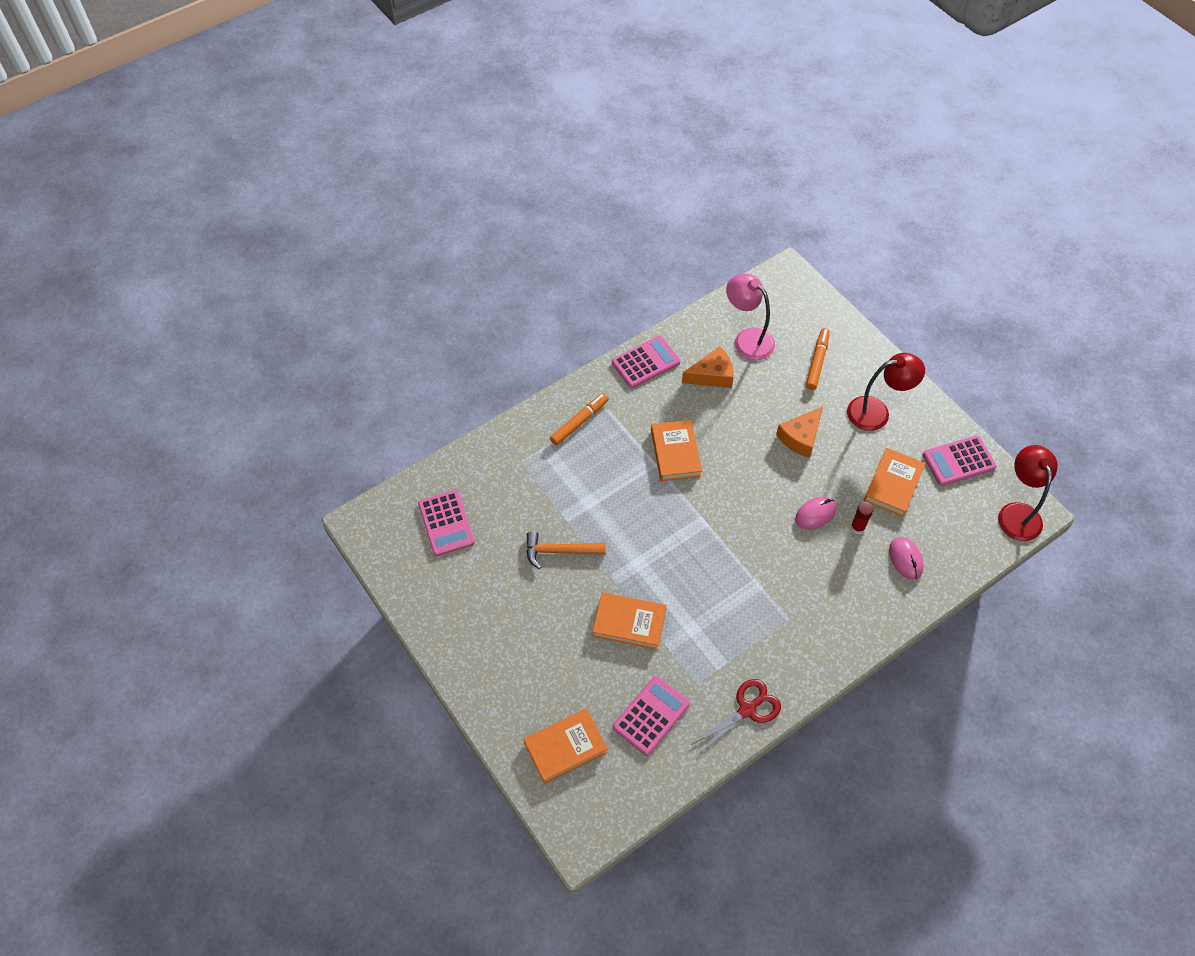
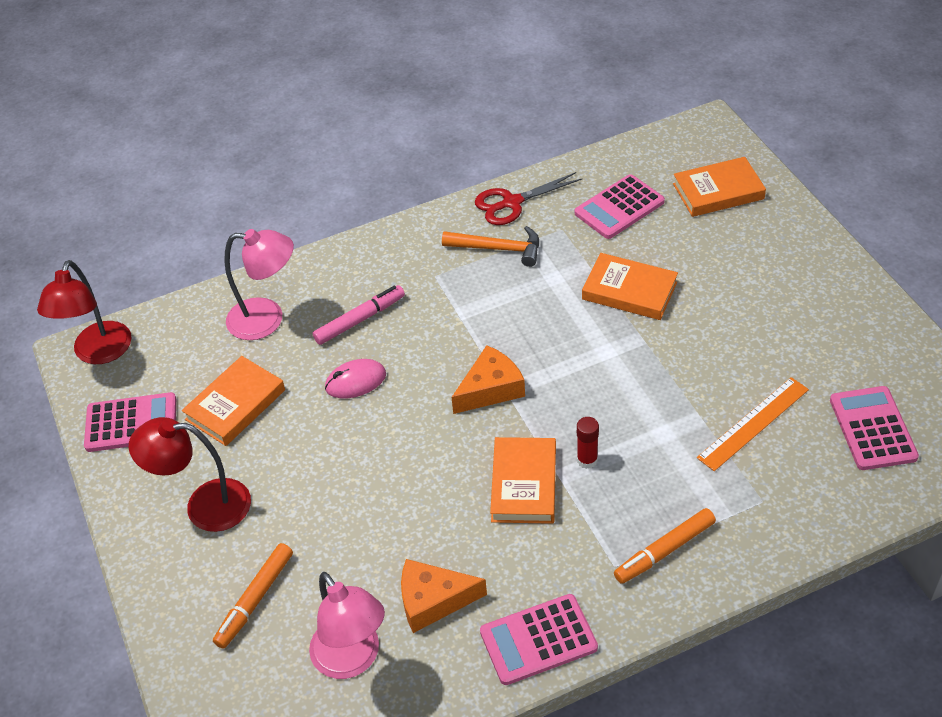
camera: 165 degrees left, 10 degrees down
orange hammer [526,531,606,569] -> orange hammer moved to [442,226,539,267]
orange cheese [776,406,823,458] -> orange cheese moved to [452,345,525,414]
red glue stick [851,502,873,534] -> red glue stick moved to [577,417,599,469]
pink mouse [889,537,924,580] -> pink lamp [224,229,294,340]
none -> pink marker [313,285,405,345]
none -> orange ruler [697,377,809,471]

